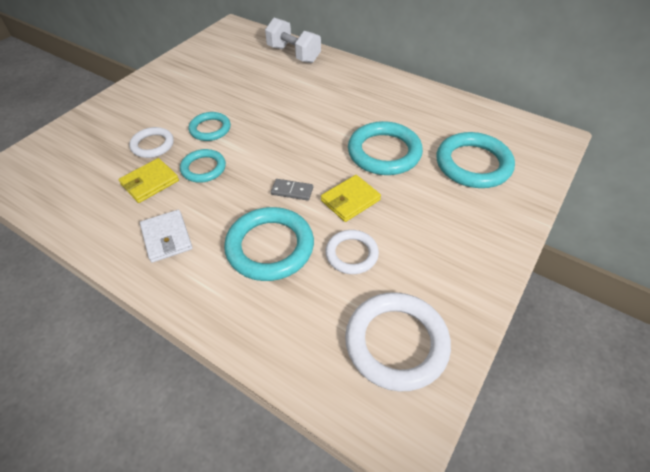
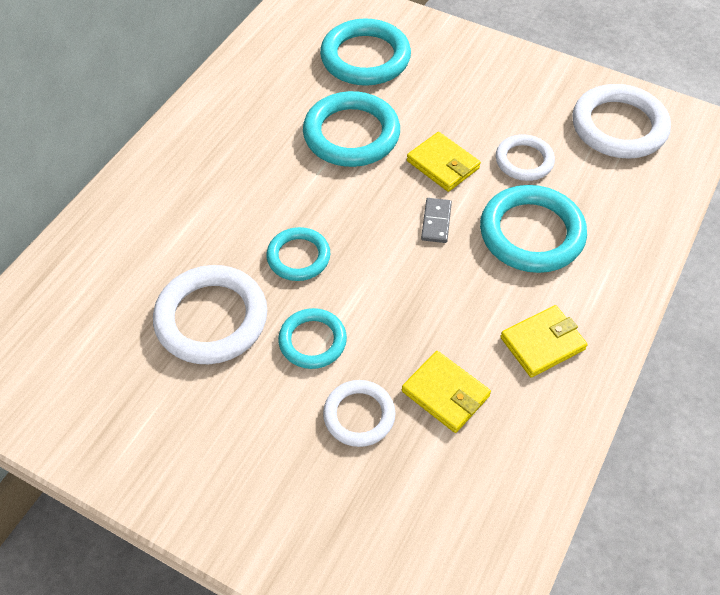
camera: 95 degrees left, 5 degrees up
white wallet [140,210,193,263] -> yellow wallet [500,305,588,378]
turquoise ring [180,149,226,183] -> turquoise ring moved to [266,227,330,281]
white dumbbell [265,18,321,63] -> none
none -> white ring [153,265,267,364]

